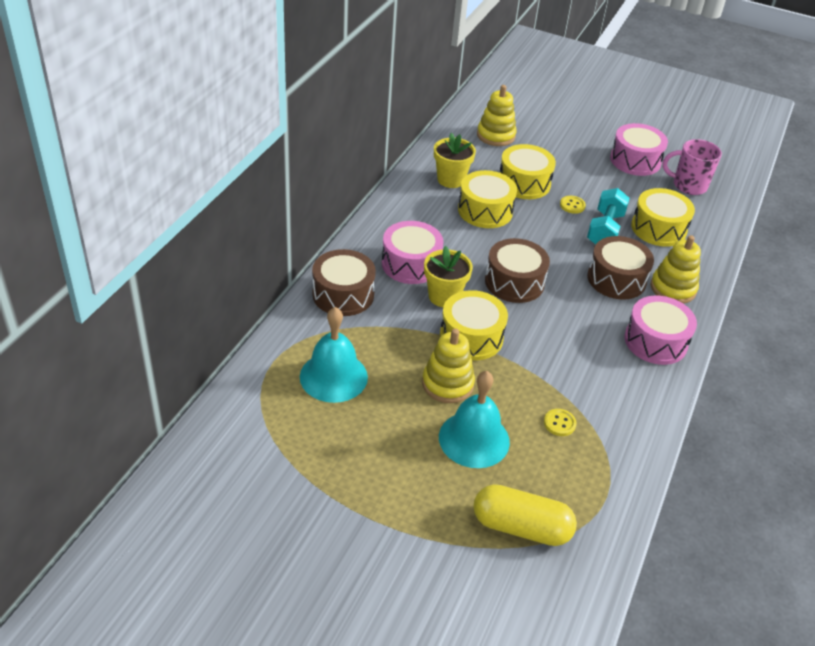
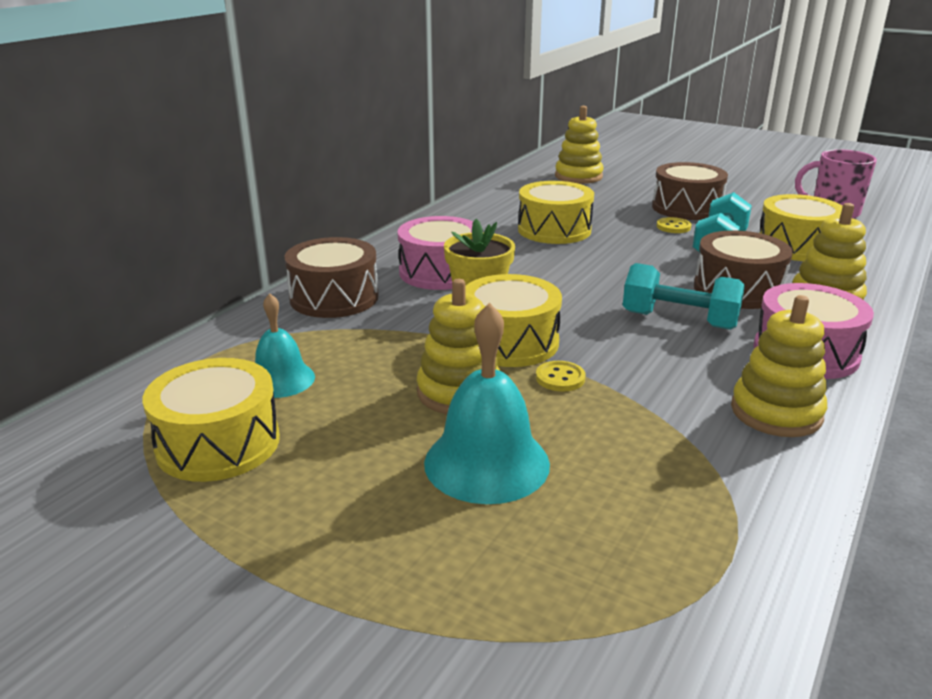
camera: 10 degrees right, 15 degrees down
turquoise bell [300,307,368,403] -> turquoise bell [255,293,315,398], size x0.63
yellow flower pot [434,133,476,188] -> none
yellow capsule [473,484,577,546] -> none
brown drum [485,238,550,303] -> brown drum moved to [652,162,728,220]
yellow drum [500,144,556,199] -> yellow drum moved to [142,358,280,482]
yellow button [544,409,577,436] -> yellow button moved to [536,361,585,392]
pink drum [610,123,668,176] -> none
none -> turquoise dumbbell [623,263,745,330]
none -> yellow stacking toy [731,295,827,437]

